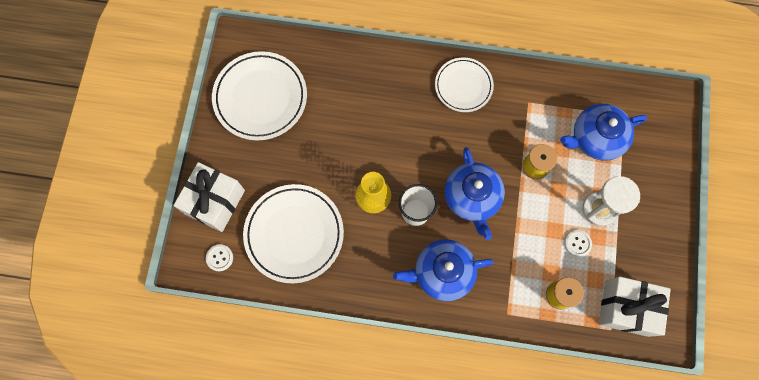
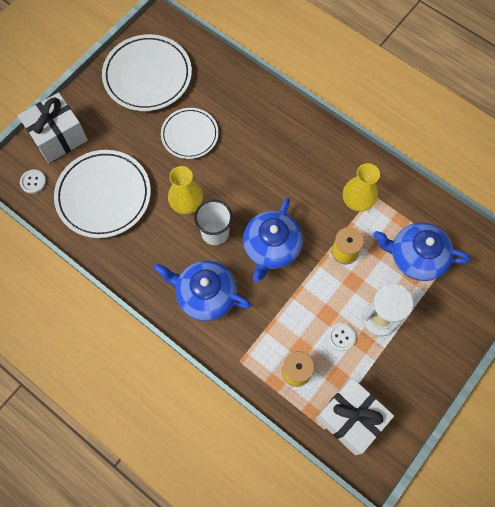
camera: 30 degrees right, 5 degrees down
white plate [435,58,494,112] -> white plate moved to [161,108,219,159]
none -> yellow vase [343,163,380,212]

